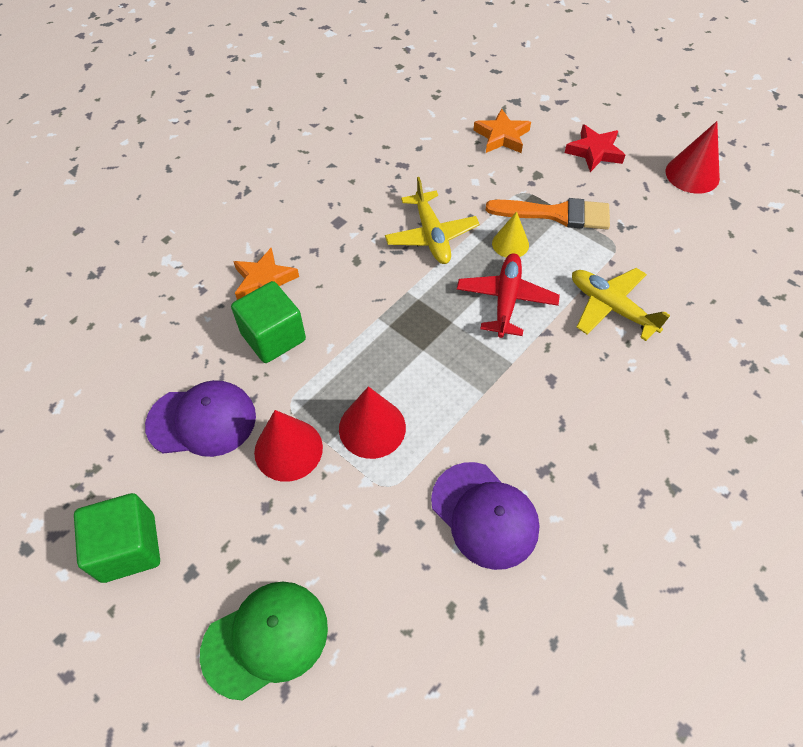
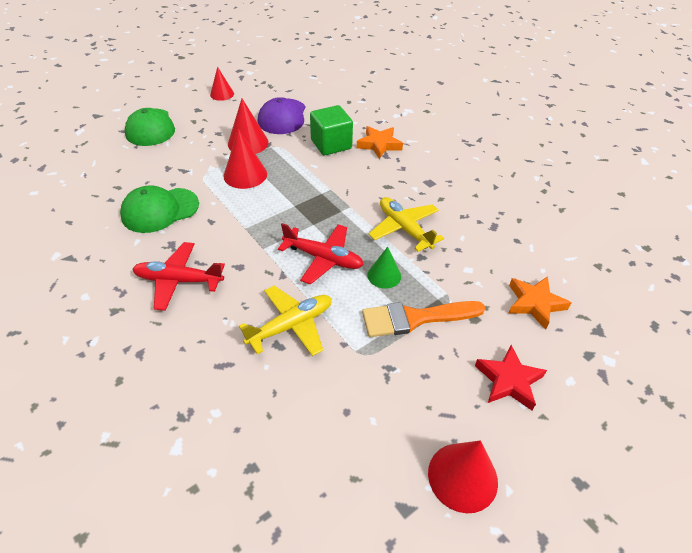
camera: 100 degrees right, 10 degrees down
green cube [74,493,160,583] -> red cone [210,67,234,101]
yellow plane [385,177,480,264] -> yellow plane turned 60 degrees clockwise [369,197,444,252]
purple cap [431,462,539,570] -> green cap [120,185,199,233]
orange brush [486,198,610,229] -> orange brush turned 60 degrees clockwise [362,301,485,337]
yellow cone [492,212,529,257] -> green cone [367,247,401,289]
none -> red plane [132,242,225,311]

